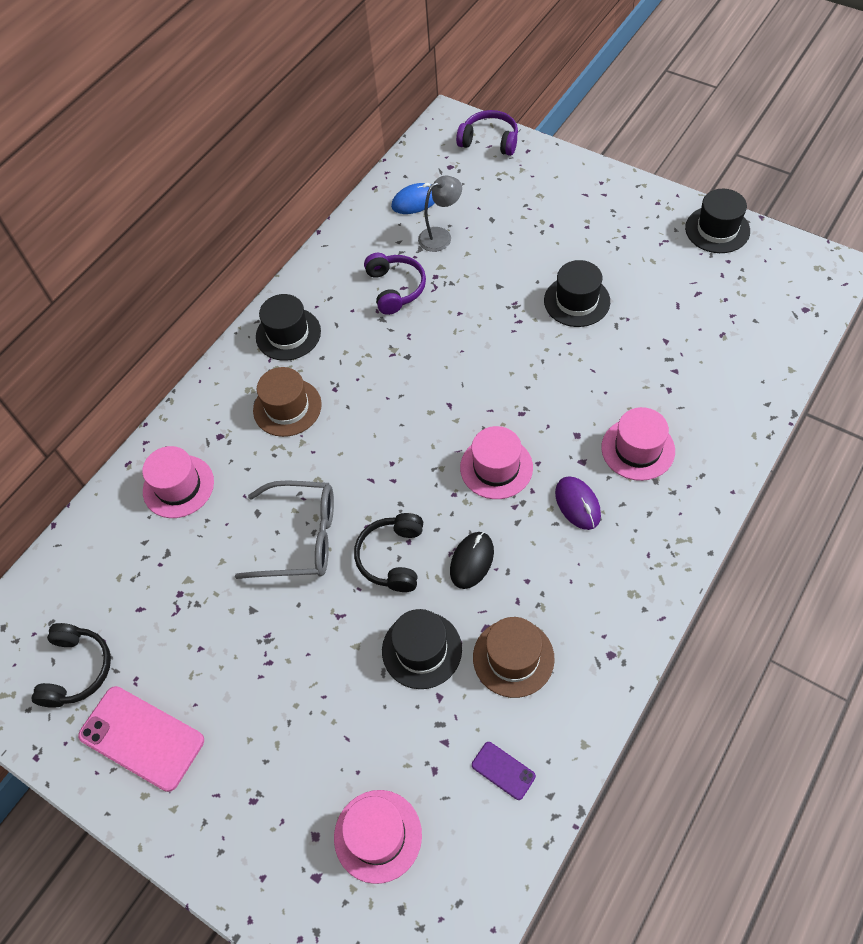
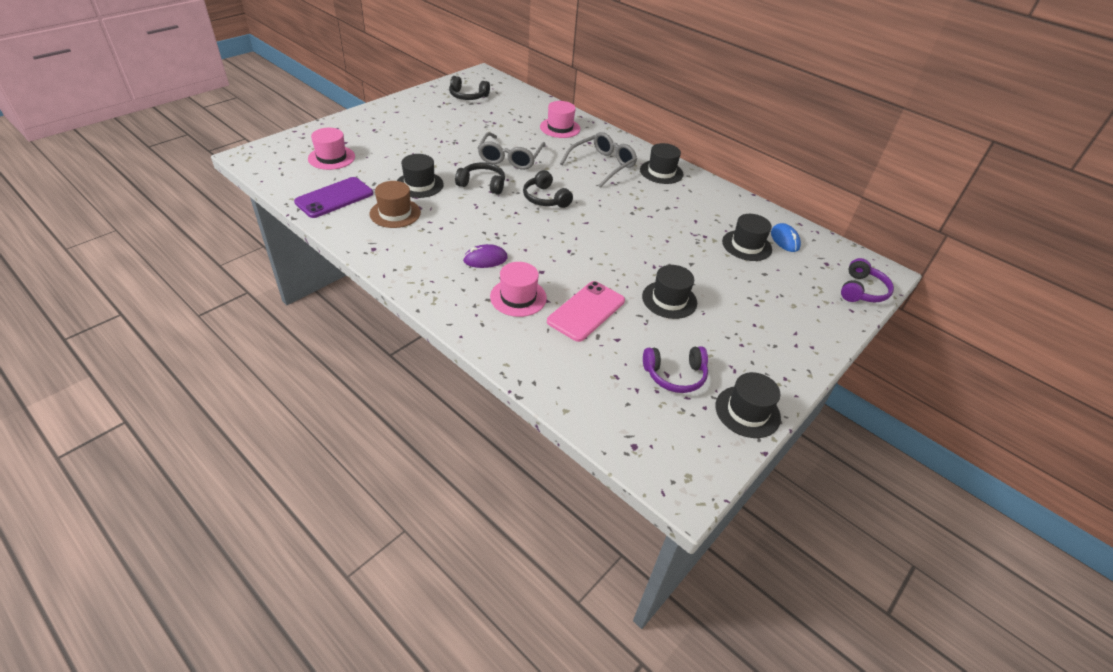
camera: 90 degrees right, 15 degrees down
pink phone [78,686,204,792] -> pink phone moved to [547,281,625,342]
brown hat [253,367,322,437] -> grey glasses [560,132,637,188]
purple headphones [364,253,426,315] -> purple headphones moved to [643,346,708,393]
grey lamp [418,176,462,252] -> black hat [722,214,772,261]
black mouse [450,532,494,589] -> none
pink hat [460,426,533,499] -> none
purple phone [472,742,536,800] -> purple phone [294,177,373,218], size x2.06
none -> black headphones [523,170,573,208]

